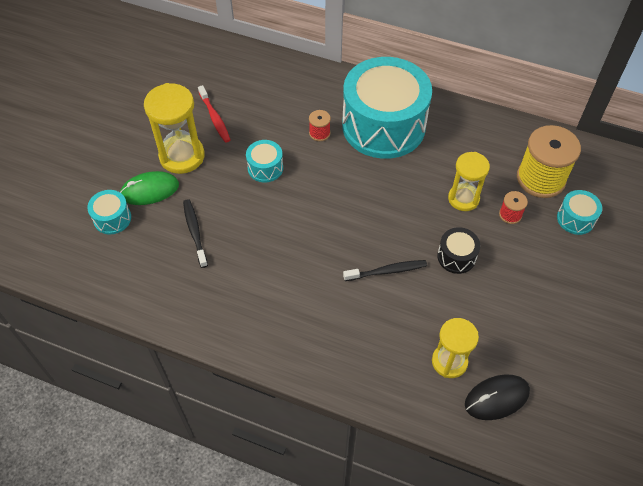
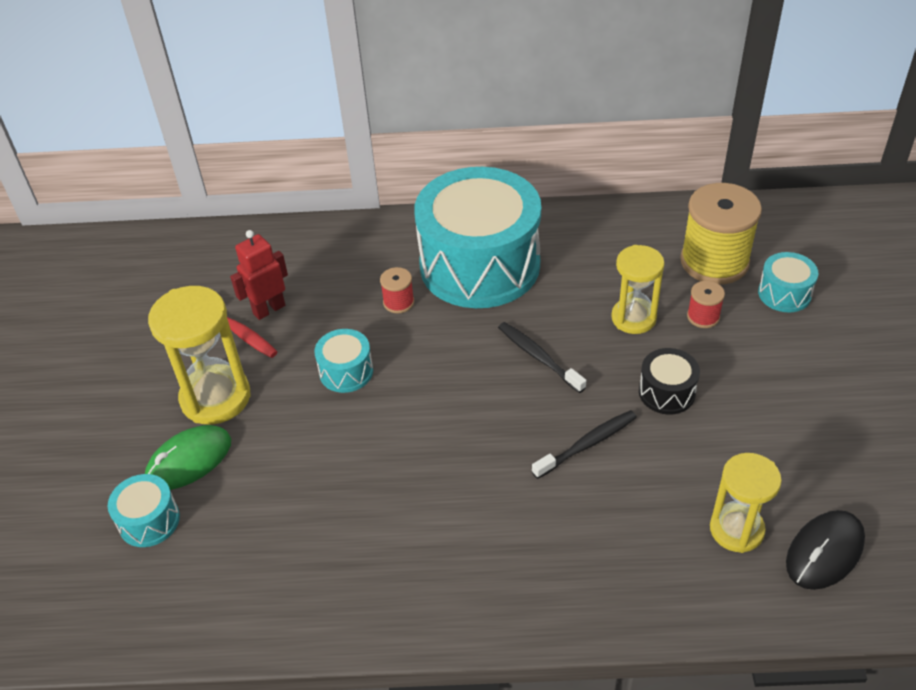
camera: 20 degrees left, 10 degrees down
black toothbrush [183,199,208,268] -> black toothbrush moved to [498,322,586,393]
none -> red robot [230,230,288,320]

